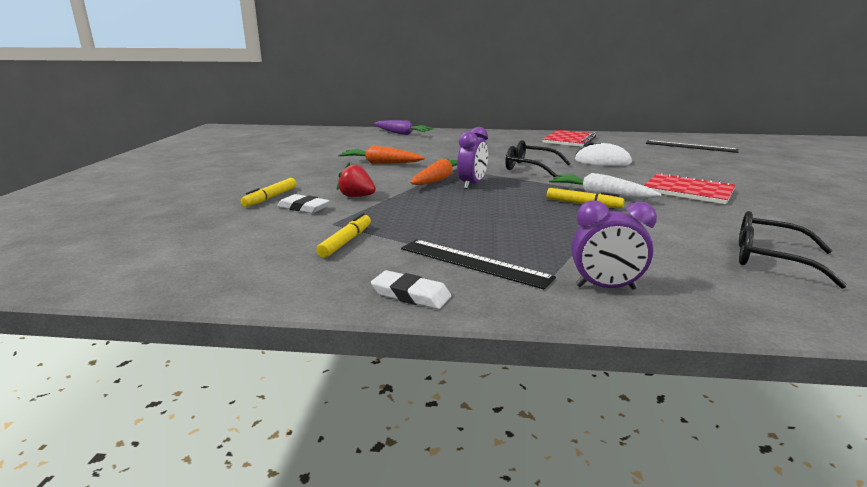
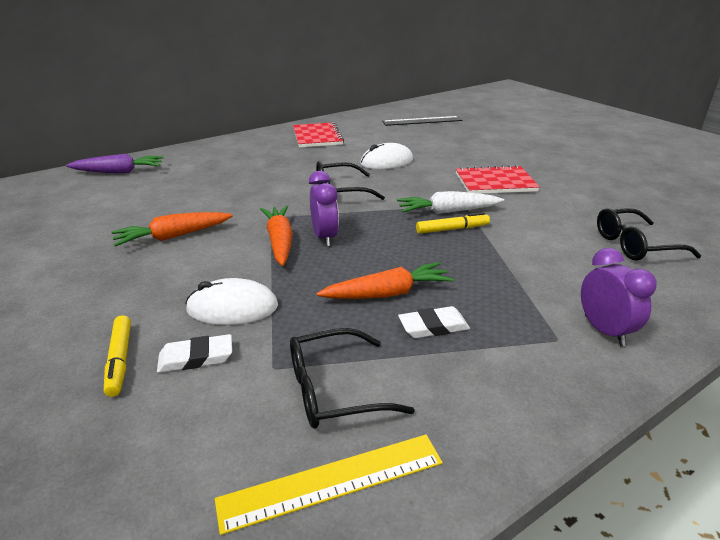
camera: 40 degrees left, 10 degrees up
yellow marker [316,213,371,258] -> black glasses [290,328,415,429]
red strawberry [337,162,376,197] -> white mouse [185,278,278,325]
white eraser [371,270,451,309] -> white eraser moved to [398,306,470,338]
black ruler [401,239,556,289] -> none
purple clock [571,201,657,290] -> purple clock turned 75 degrees counterclockwise [581,248,656,346]
none -> yellow ruler [215,435,443,535]
none -> orange carrot [316,262,454,299]

